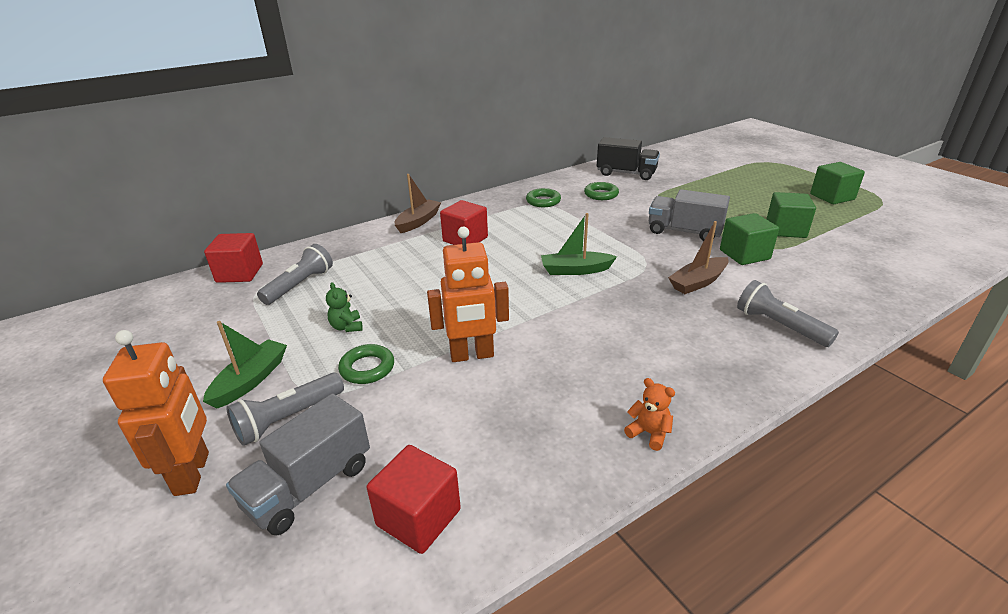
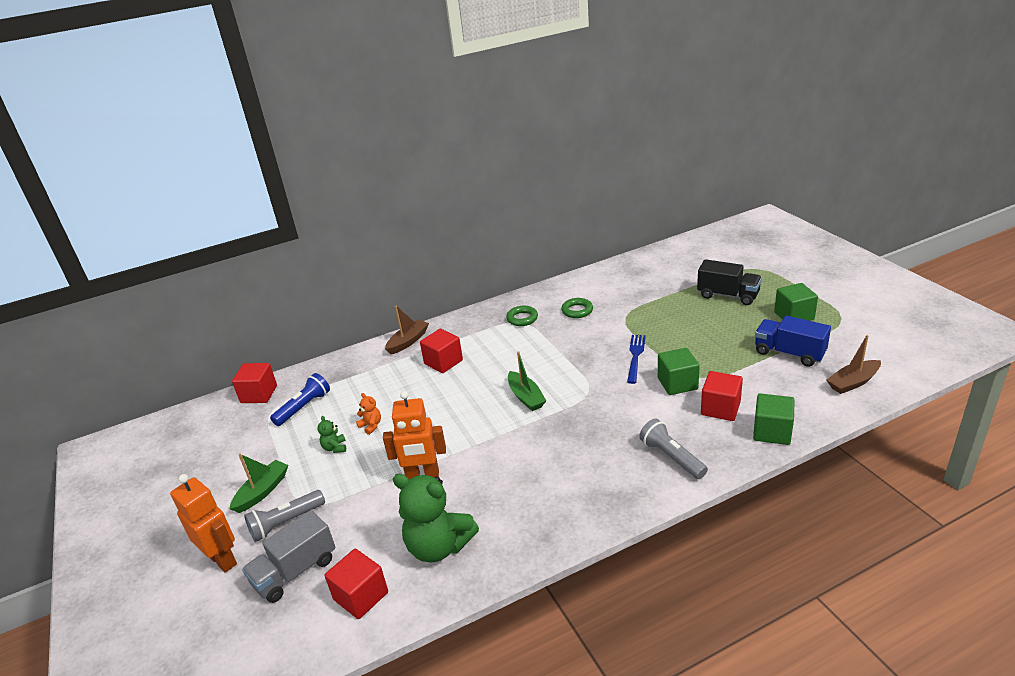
camera: 10 degrees right, 0 degrees up
orange robot [103,330,209,496] -> orange robot turned 45 degrees counterclockwise [170,474,237,573]
grey flashlight [257,244,333,305] -> blue flashlight [270,373,330,426]
green ring [338,344,394,384] -> none
green boat [541,213,617,275] -> green boat turned 120 degrees counterclockwise [508,351,546,411]
black truck [597,137,660,180] -> black truck moved to [697,259,762,305]
orange teddy bear [624,378,675,451] -> orange teddy bear moved to [356,393,381,435]
grey truck [649,189,730,241] -> blue fork [627,335,646,384]
brown boat [668,221,728,294] -> brown boat moved to [827,335,881,394]
green cube [767,192,816,238] -> green cube moved to [753,394,795,445]
none -> green teddy bear [393,474,479,562]
none -> red cube [701,371,743,421]
none -> blue truck [755,316,831,367]

